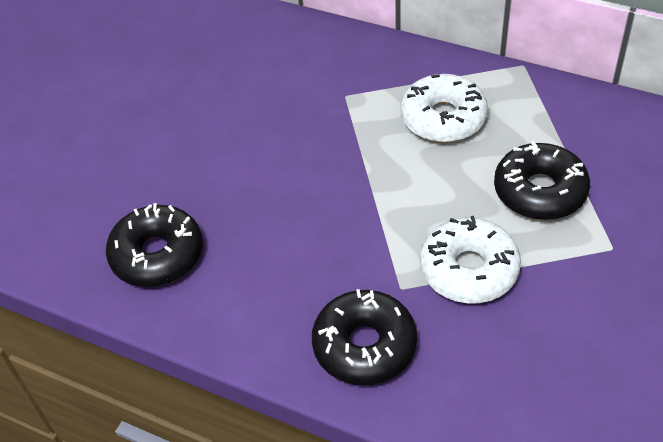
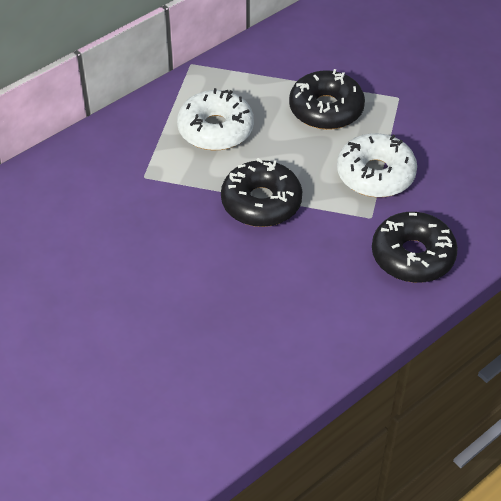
camera: 70 degrees left, 0 degrees up
black donut [106,203,203,287] -> black donut moved to [221,158,302,227]

